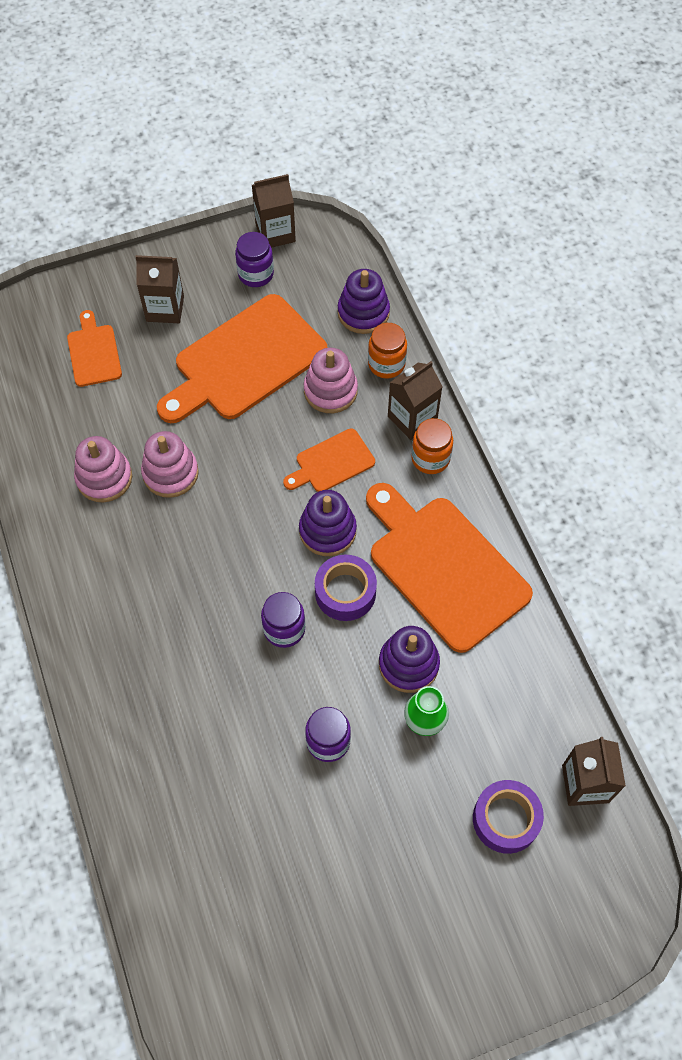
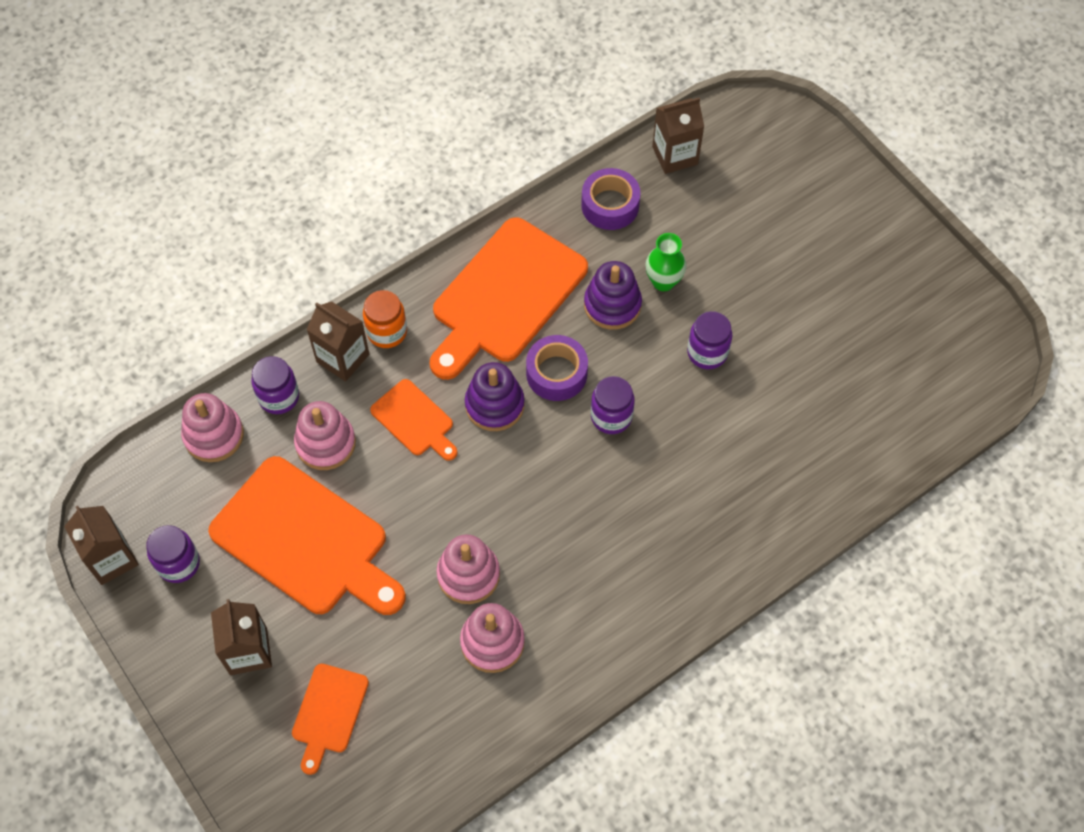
camera: 105 degrees left, 0 degrees up
orange cutting board [67,310,122,387] -> orange cutting board turned 45 degrees counterclockwise [292,664,369,775]
purple stacking toy [338,269,390,334] -> pink stacking toy [181,393,244,462]
orange jar [368,323,407,379] -> purple jar [252,356,299,414]
purple tape [473,780,544,854] -> purple tape moved to [581,168,640,230]

